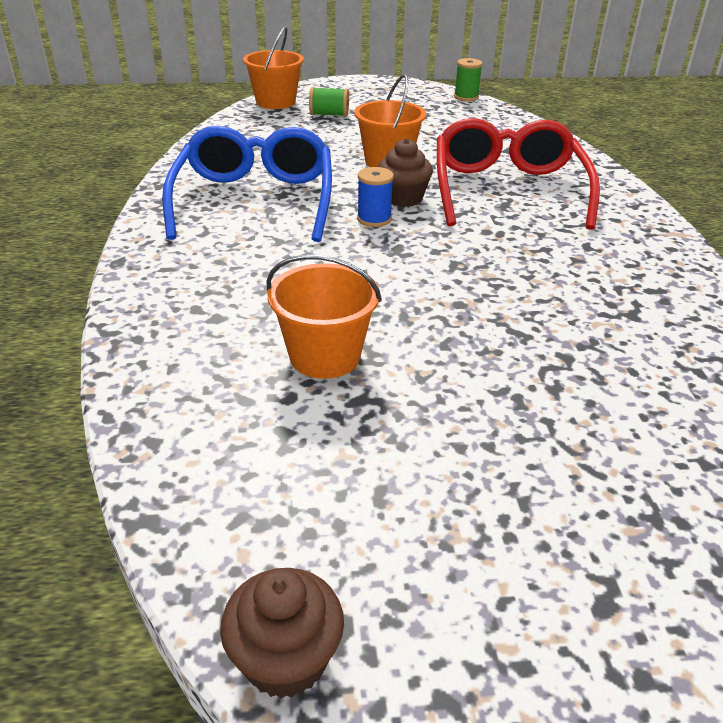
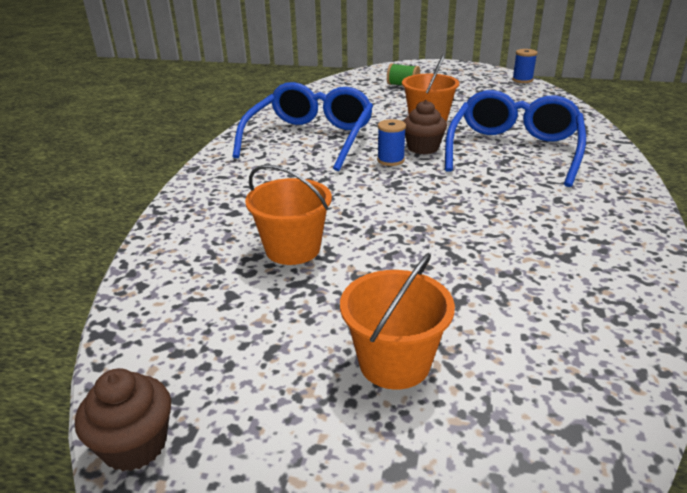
camera: 20 degrees right, 5 degrees down
orange bucket [243,27,304,109] -> orange bucket moved to [340,253,455,390]
red glasses [437,118,600,230] -> blue glasses [445,90,586,187]
green spool [454,58,483,101] -> blue spool [512,49,538,83]

